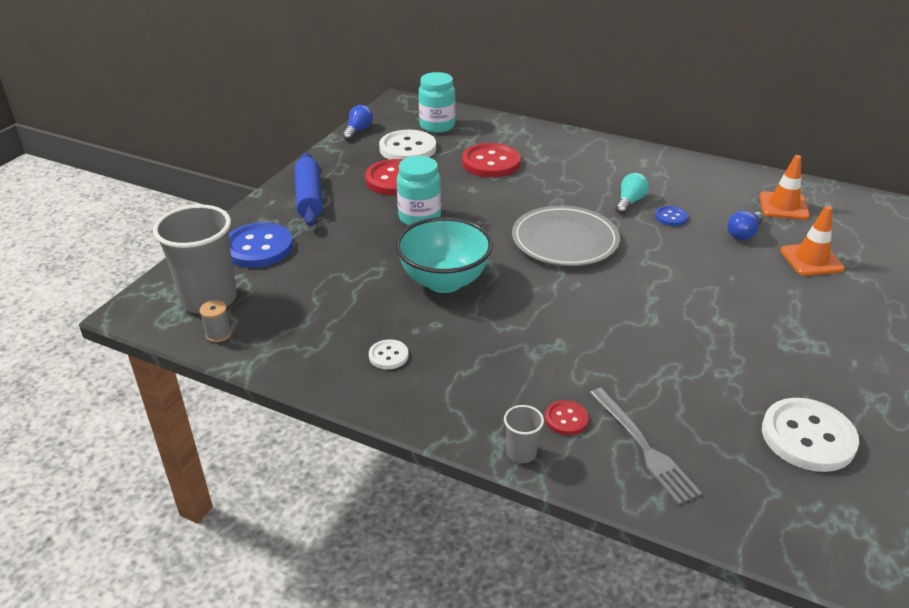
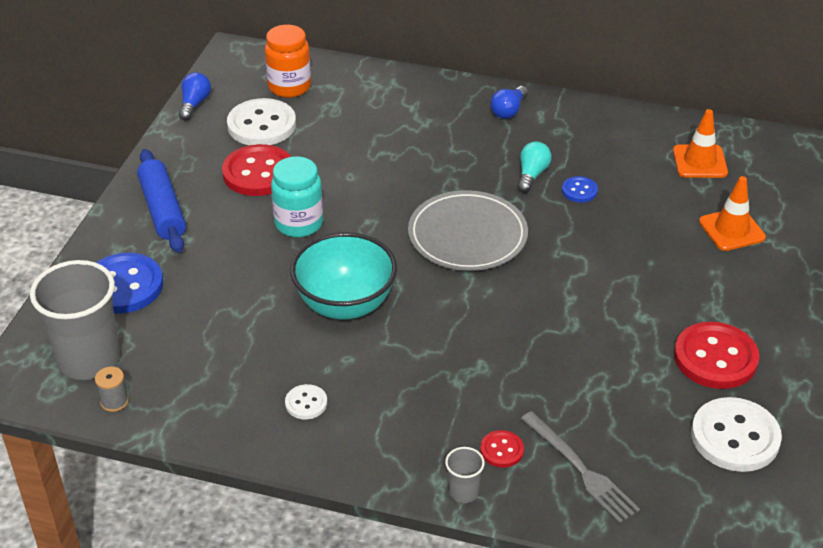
camera: 10 degrees left, 5 degrees up
turquoise jar [419,72,455,133] -> orange jar [265,25,311,98]
red button [462,143,521,178] -> red button moved to [674,322,759,389]
blue light bulb [727,211,763,240] -> blue light bulb moved to [490,86,528,119]

